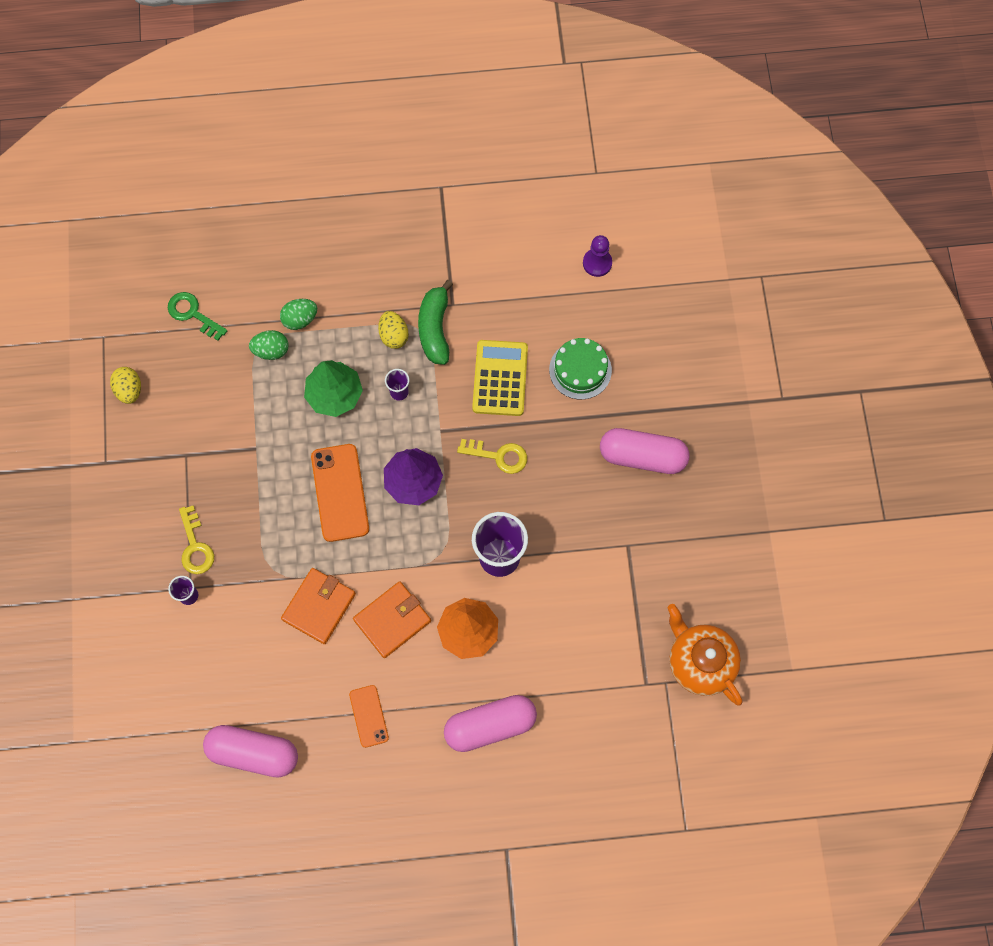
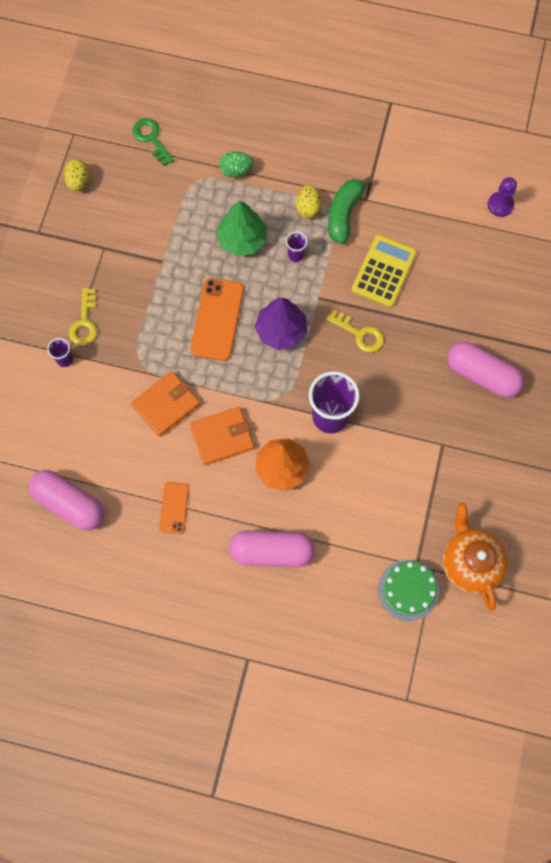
camera: 20 degrees right, 0 degrees up
green egg [249,330,289,360] -> none
green cake [549,338,612,400] -> green cake moved to [378,560,439,621]

